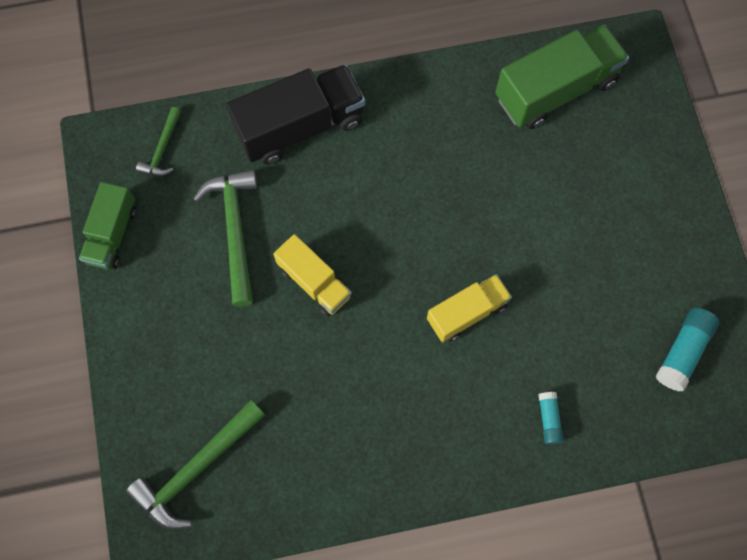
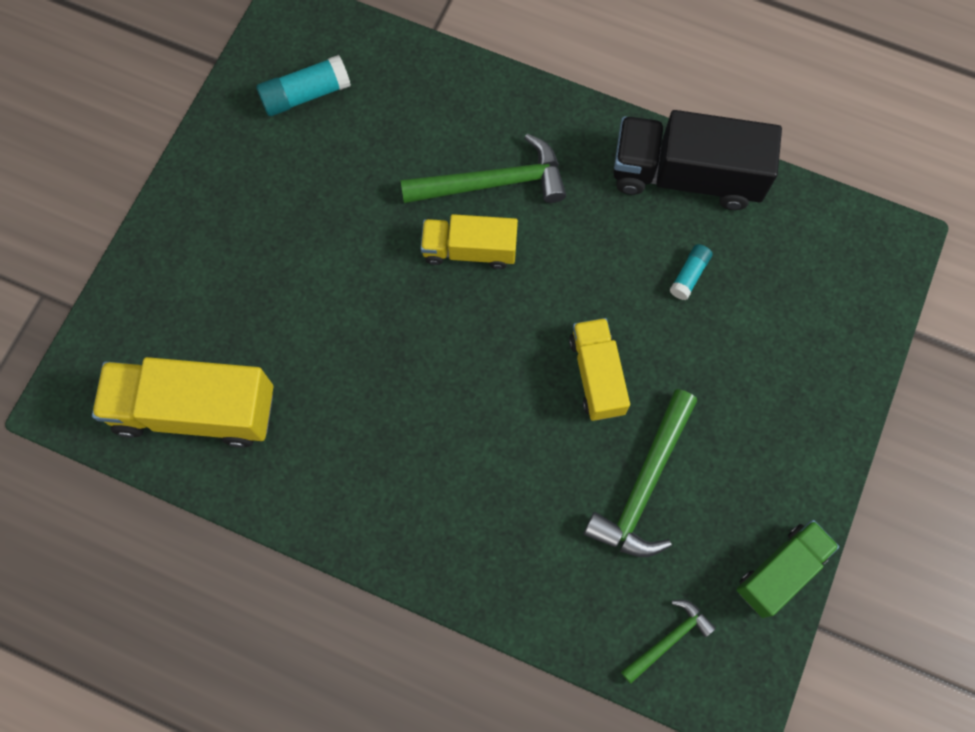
camera: 145 degrees left, 0 degrees up
green hammer [126,400,265,529] -> green hammer moved to [400,134,566,203]
black truck [226,64,365,165] -> black truck moved to [613,110,782,210]
green truck [495,25,629,129] -> yellow truck [92,357,273,448]
turquoise glue stick [538,392,564,444] -> turquoise glue stick moved to [669,244,712,300]

